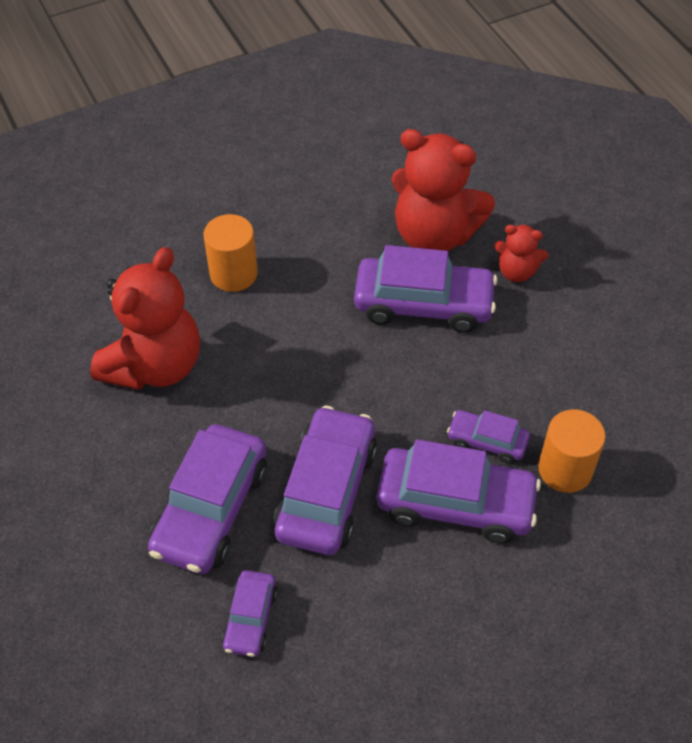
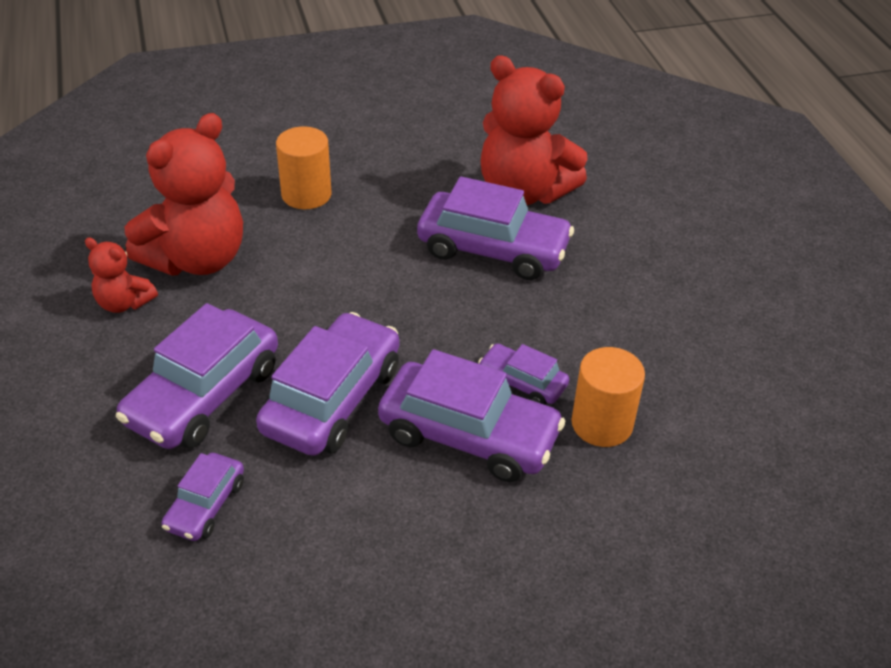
camera: 10 degrees right, 10 degrees down
red teddy bear [494,225,548,282] -> red teddy bear moved to [85,237,158,313]

